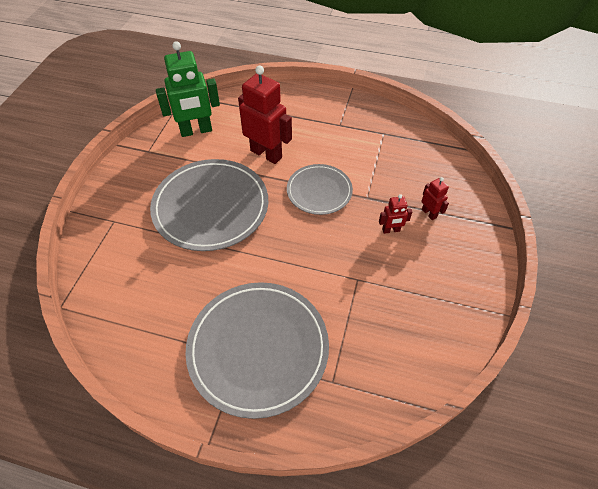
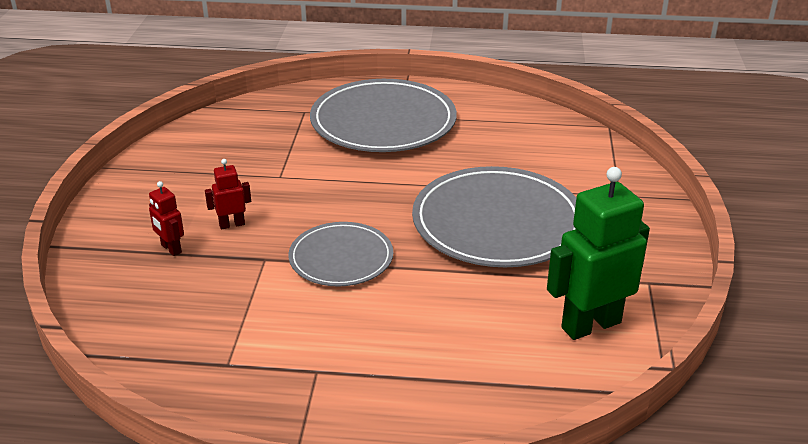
camera: 170 degrees right, 20 degrees down
red robot [238,66,292,164] -> none

